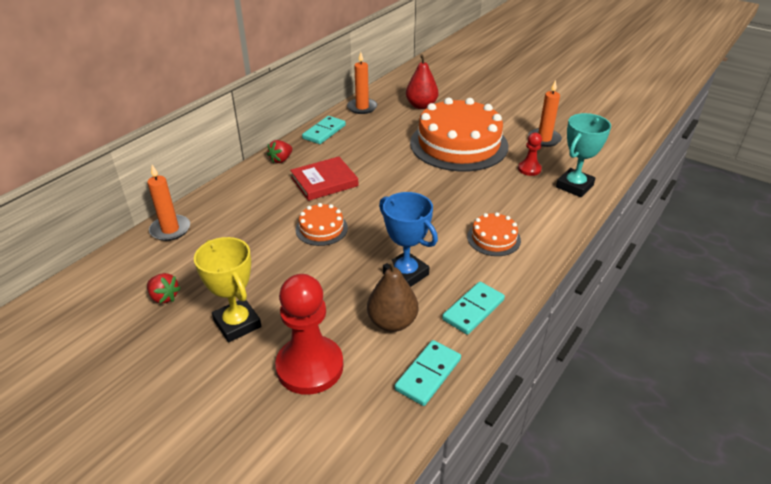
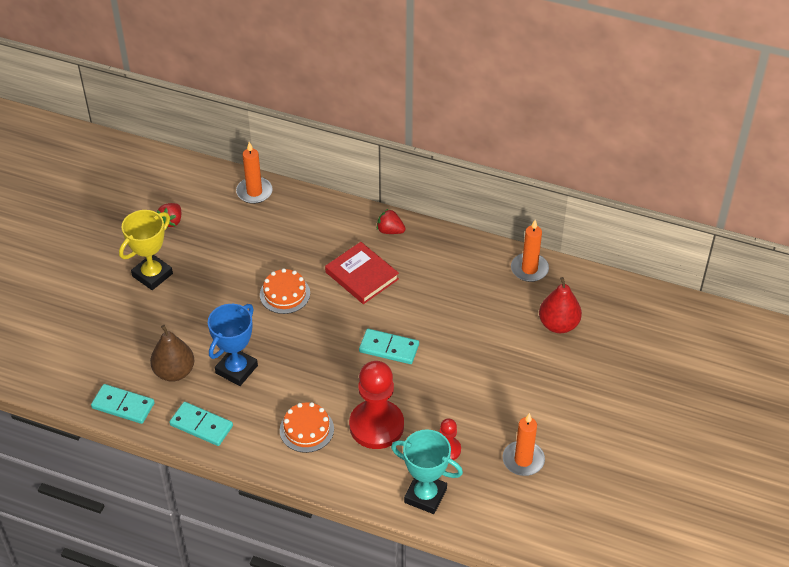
camera: 75 degrees right, 10 degrees up
red pawn [275,274,343,395] -> red pawn moved to [349,361,404,449]
turquoise domino [302,116,346,144] -> turquoise domino moved to [359,329,419,364]
orange cake [410,98,508,172] -> none

